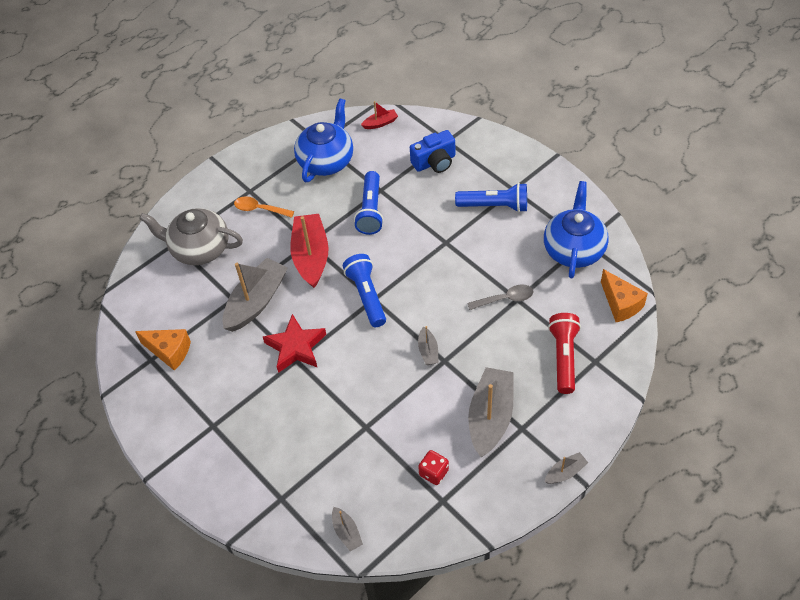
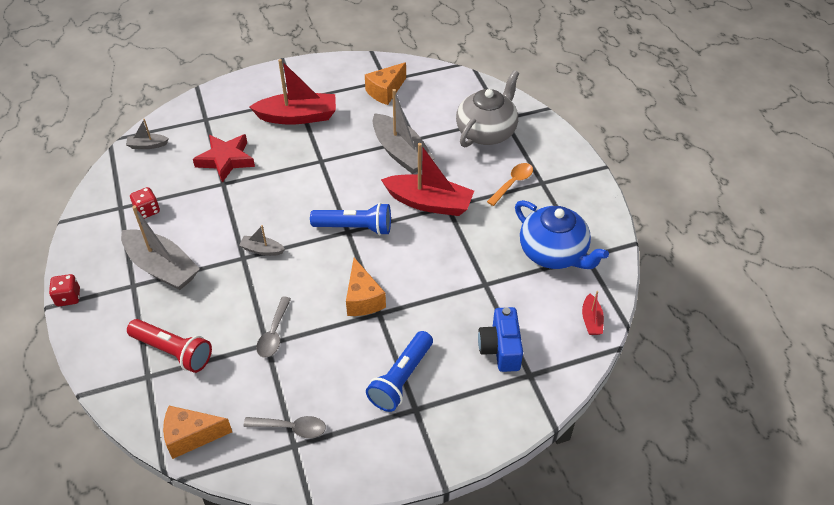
camera: 110 degrees right, 5 degrees down
red star [263,314,326,373] -> red star moved to [193,134,255,183]
blue flashlight [354,171,384,235] -> none
blue teapot [544,181,609,278] -> grey spoon [243,416,326,438]
grey boat [545,452,588,484] -> red dice [49,274,80,306]
none -> red boat [250,59,336,125]
none -> orange cheese [346,258,386,316]

